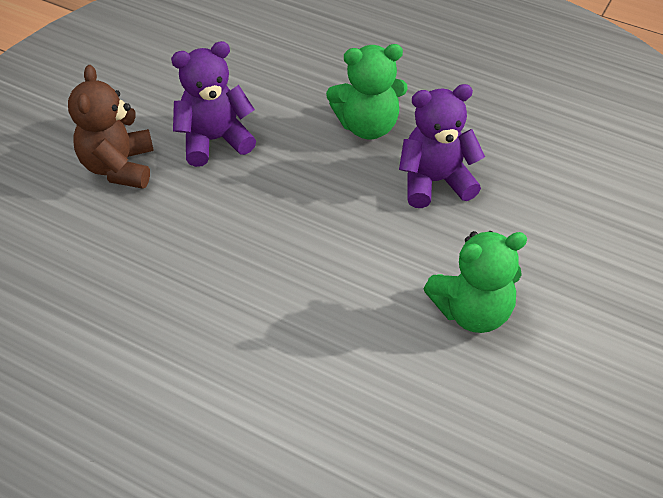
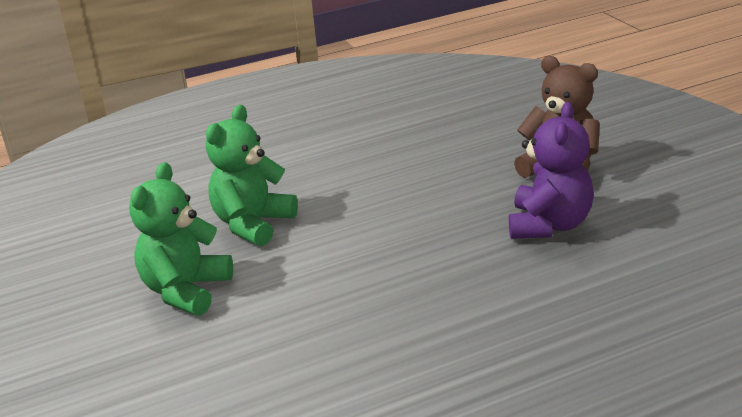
camera: 130 degrees right, 20 degrees down
green teddy bear [326,44,408,139] -> green teddy bear moved to [206,105,298,246]
purple teddy bear [399,84,485,208] -> none

